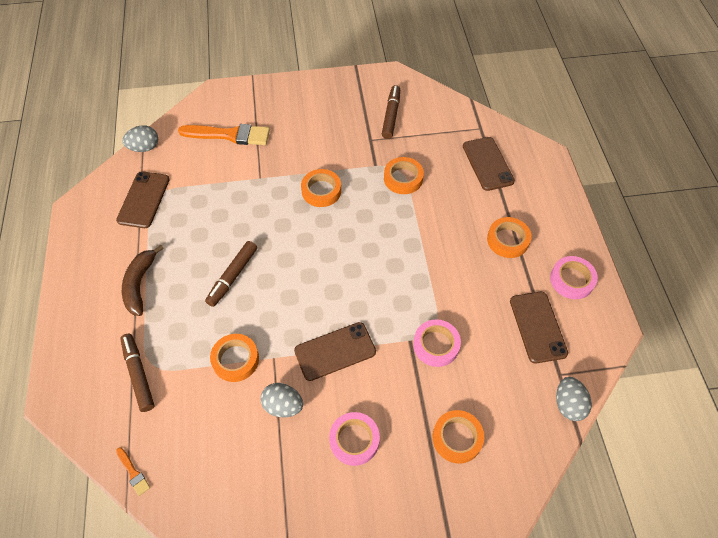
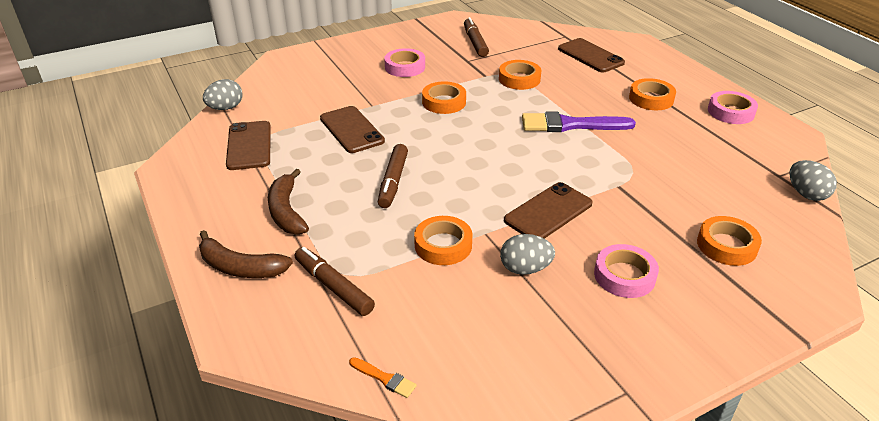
camera: 20 degrees left, 20 degrees down
orange brush [178,124,270,145] -> none
pink tape [413,319,461,367] -> pink tape moved to [384,48,425,77]
brown phone [510,292,568,364] -> brown phone moved to [320,106,385,153]
none -> brown banana [199,230,293,278]
none -> purple brush [522,112,636,132]

